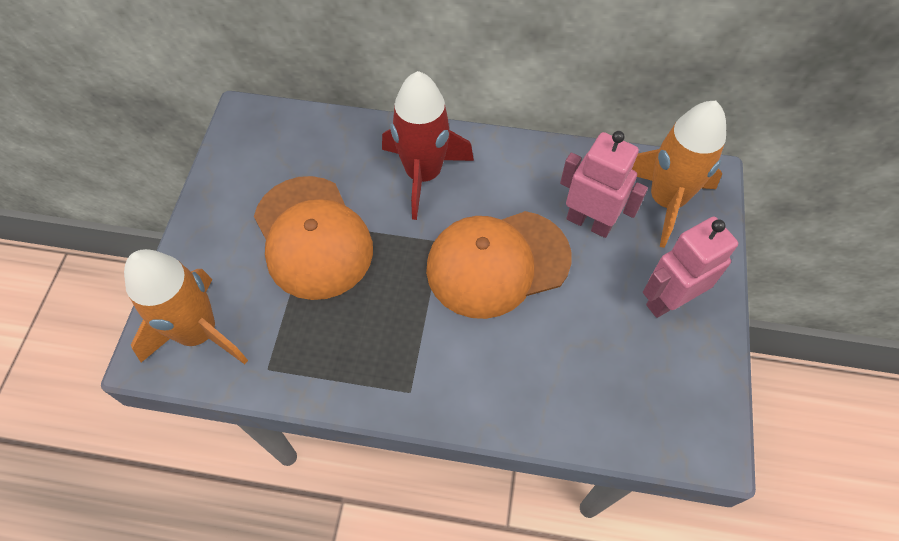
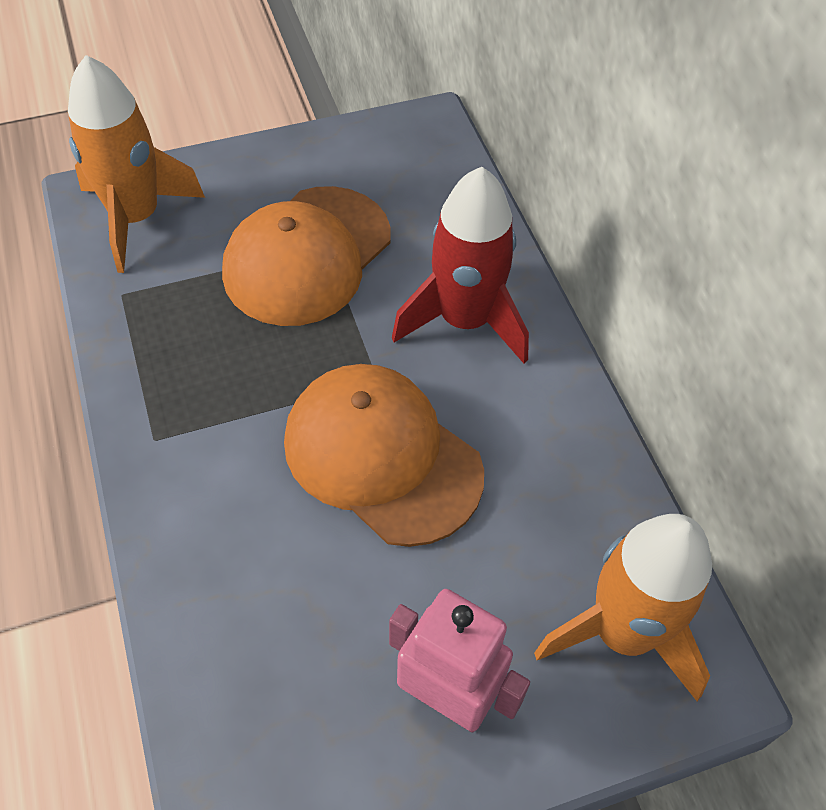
camera: 60 degrees right, 5 degrees down
pink robot [560,131,648,238] -> none

